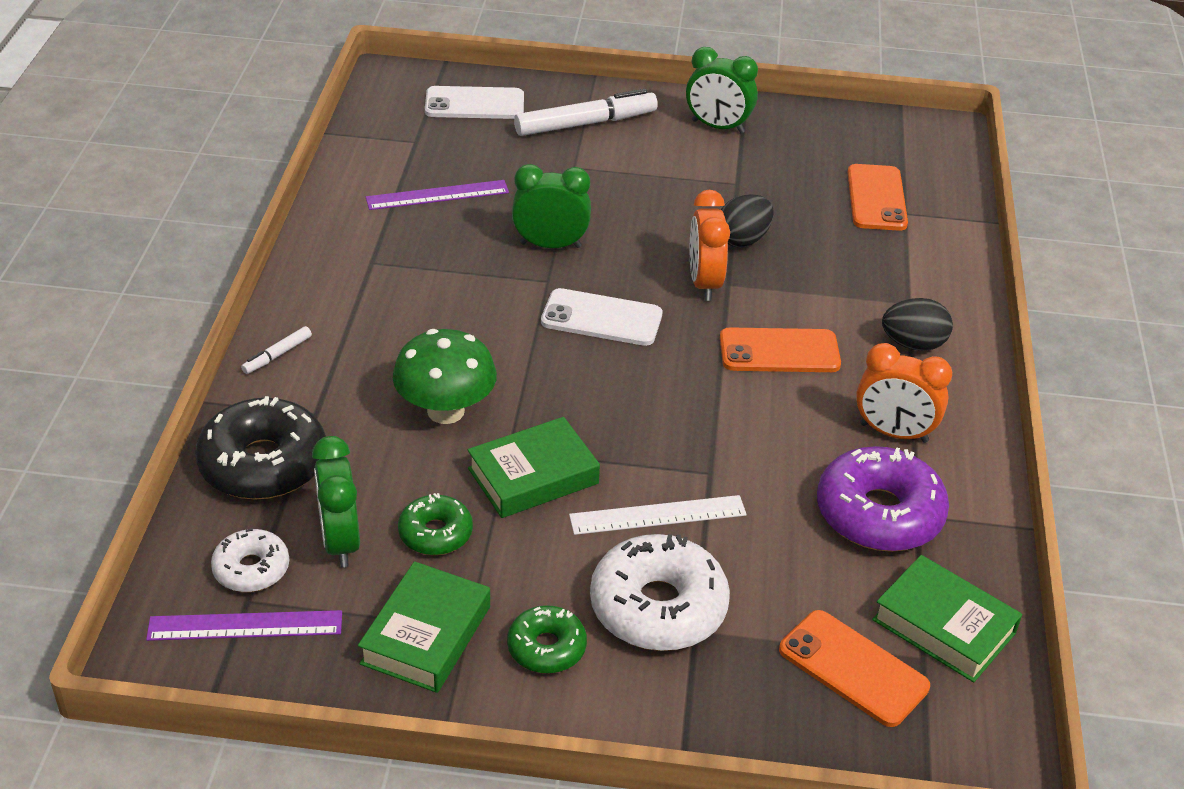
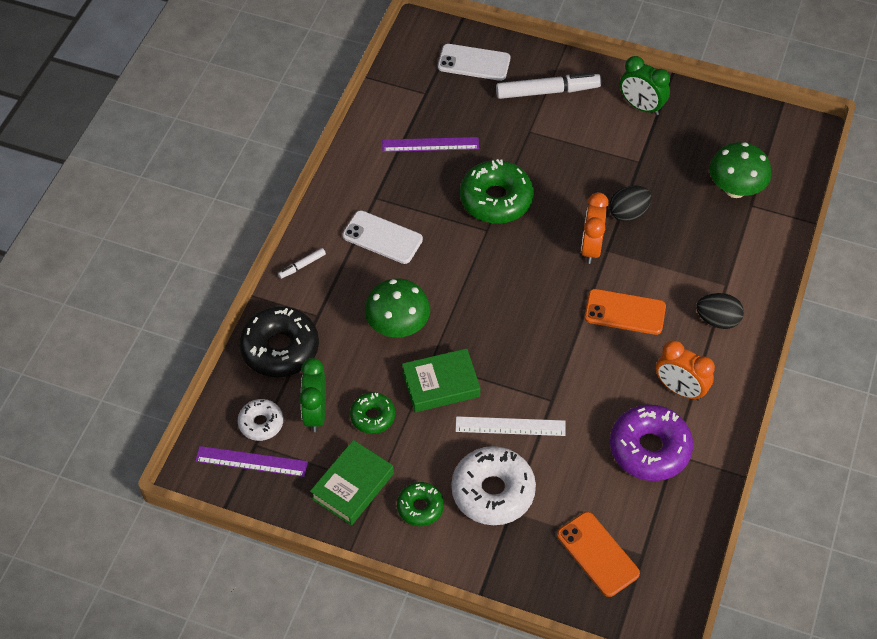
camera: 15 degrees right, 15 degrees up
green clock [512,164,591,248] -> green donut [460,159,534,224]
white phone [541,288,662,346] -> white phone moved to [342,210,423,264]
orange phone [847,164,908,231] -> green mushroom [709,142,771,198]
green book [872,555,1022,682] -> none

